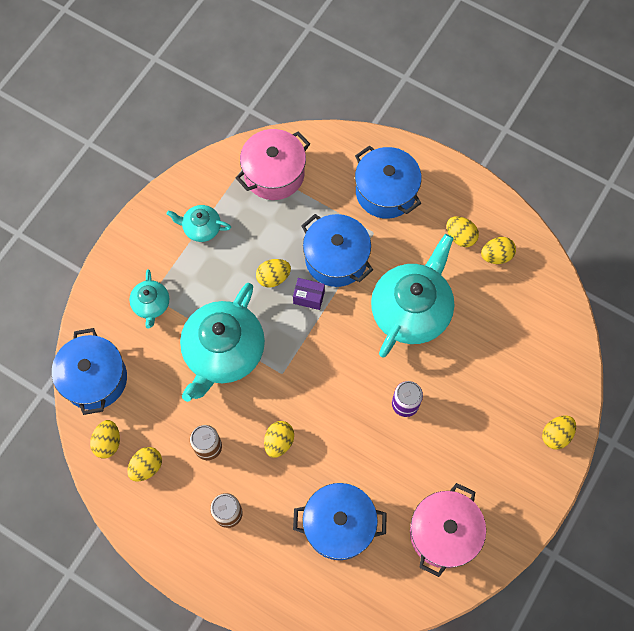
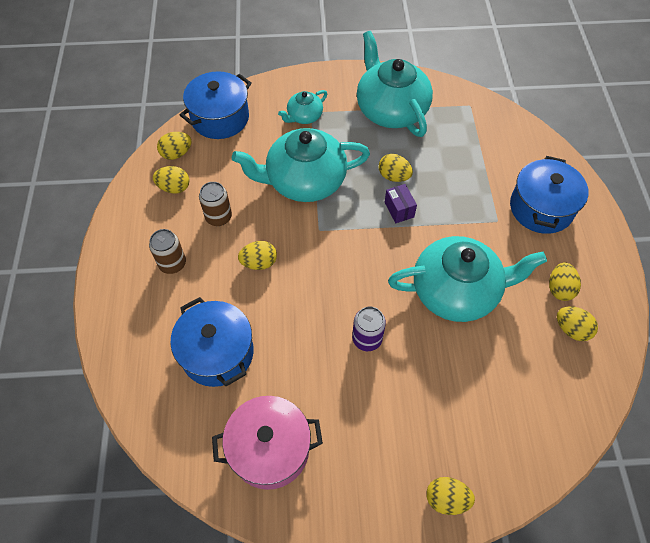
camera: 55 degrees right, 10 degrees down
turquoise teapot [167,205,231,242] -> turquoise teapot [357,31,433,137], size x2.06
pink pot [236,129,310,200] -> none
blue pot [301,214,373,287] -> none

